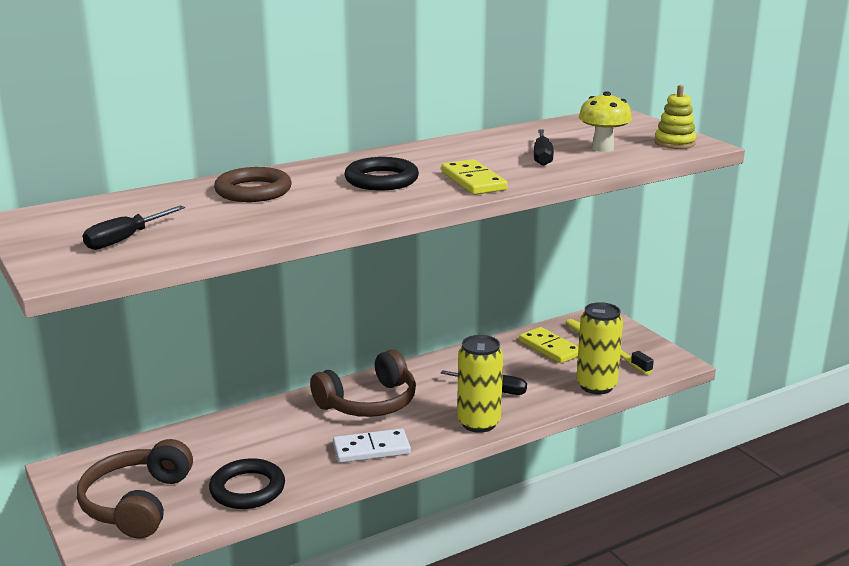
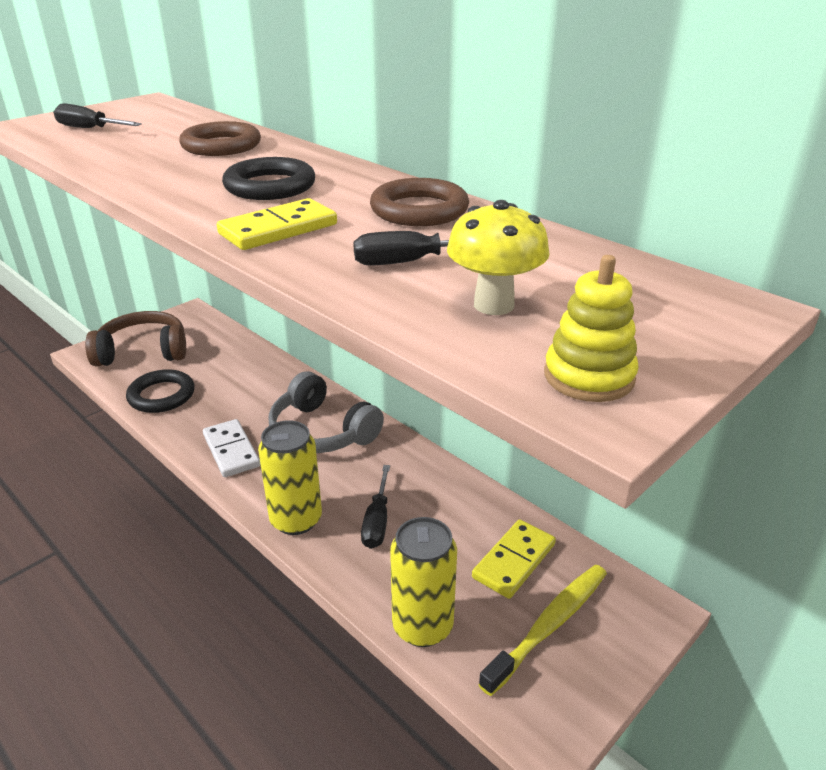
camera: 75 degrees right, 10 degrees up
brown headphones [310,350,416,417] -> grey headphones [269,371,384,453]
none -> brown ring [370,178,469,226]

